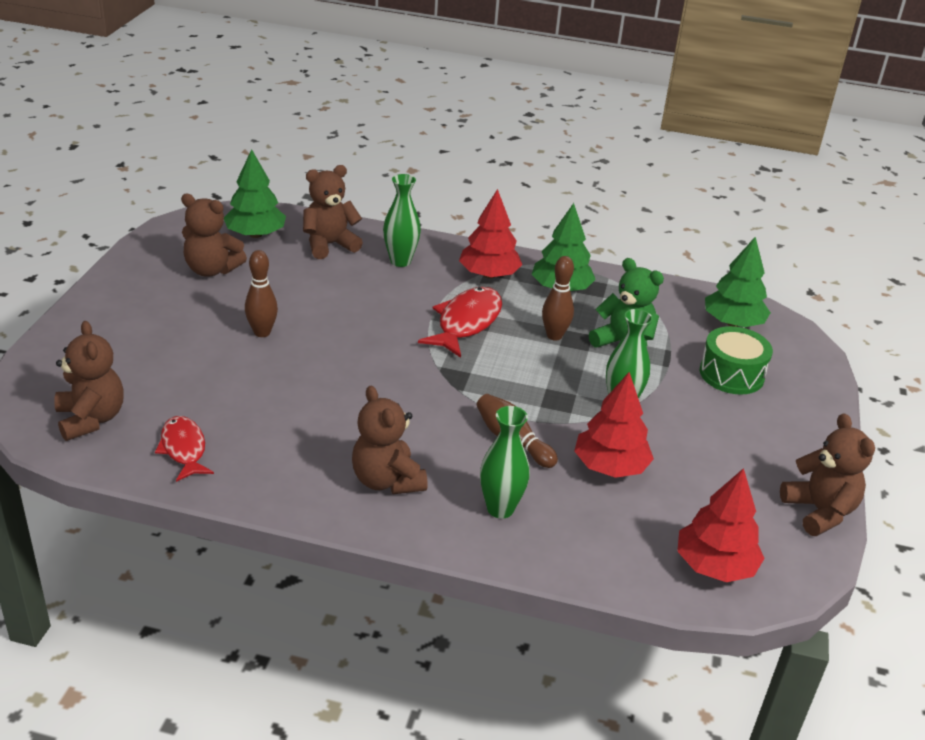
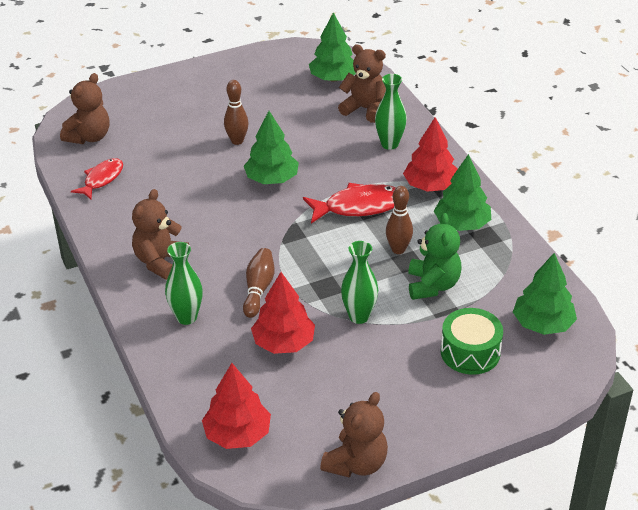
camera: 55 degrees right, 5 degrees up
brown teddy bear [181,194,247,277] -> none
none -> green tree [244,111,299,184]

